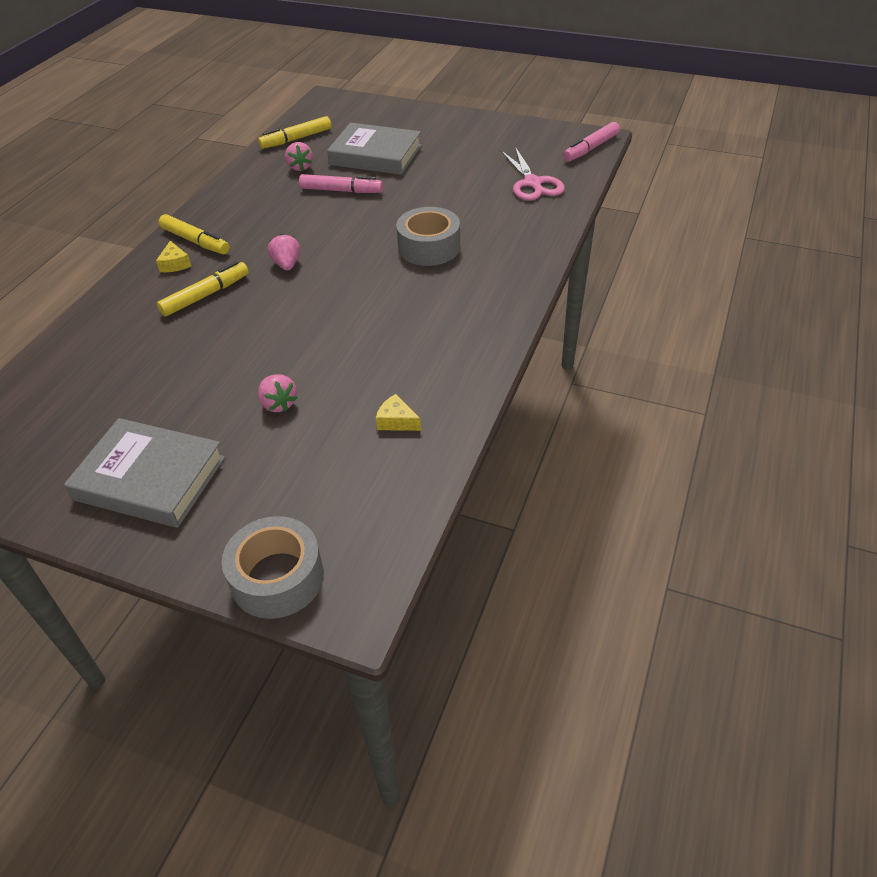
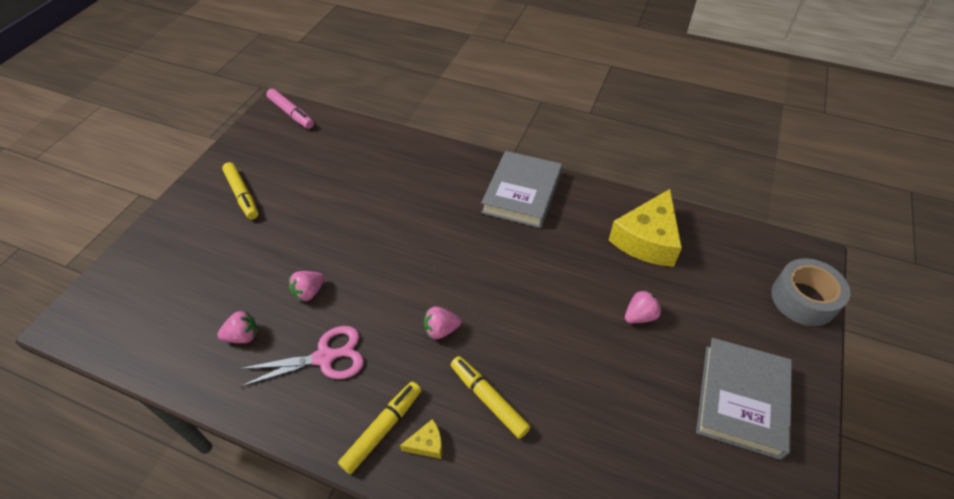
camera: 90 degrees left, 5 degrees up
yellow marker [258,116,331,149] -> yellow marker moved to [222,162,258,219]
pink marker [299,174,383,193] -> pink strawberry [289,271,325,302]
grey book [327,123,422,175] -> grey book moved to [481,151,562,228]
yellow cheese [376,394,421,431] -> yellow cheese [609,189,682,267], size x2.38
grey tape [396,207,460,266] -> none
pink scissors [501,147,565,201] -> pink scissors moved to [239,326,364,387]

